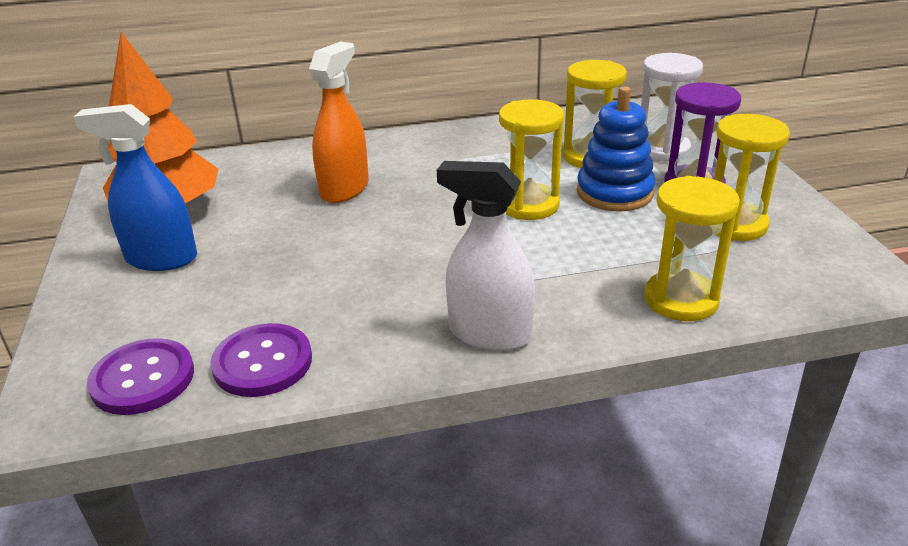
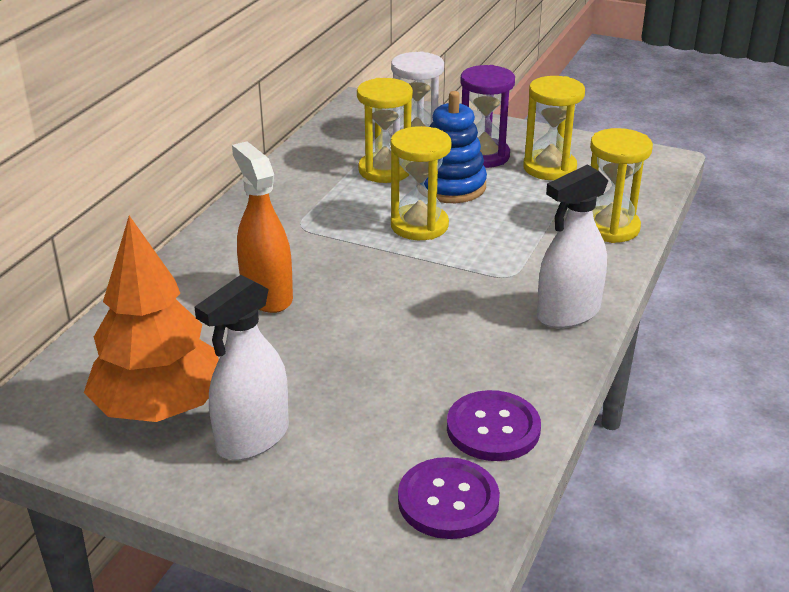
camera: 55 degrees left, 0 degrees up
blue spray bottle [74,104,197,271] -> white spray bottle [194,275,289,460]

